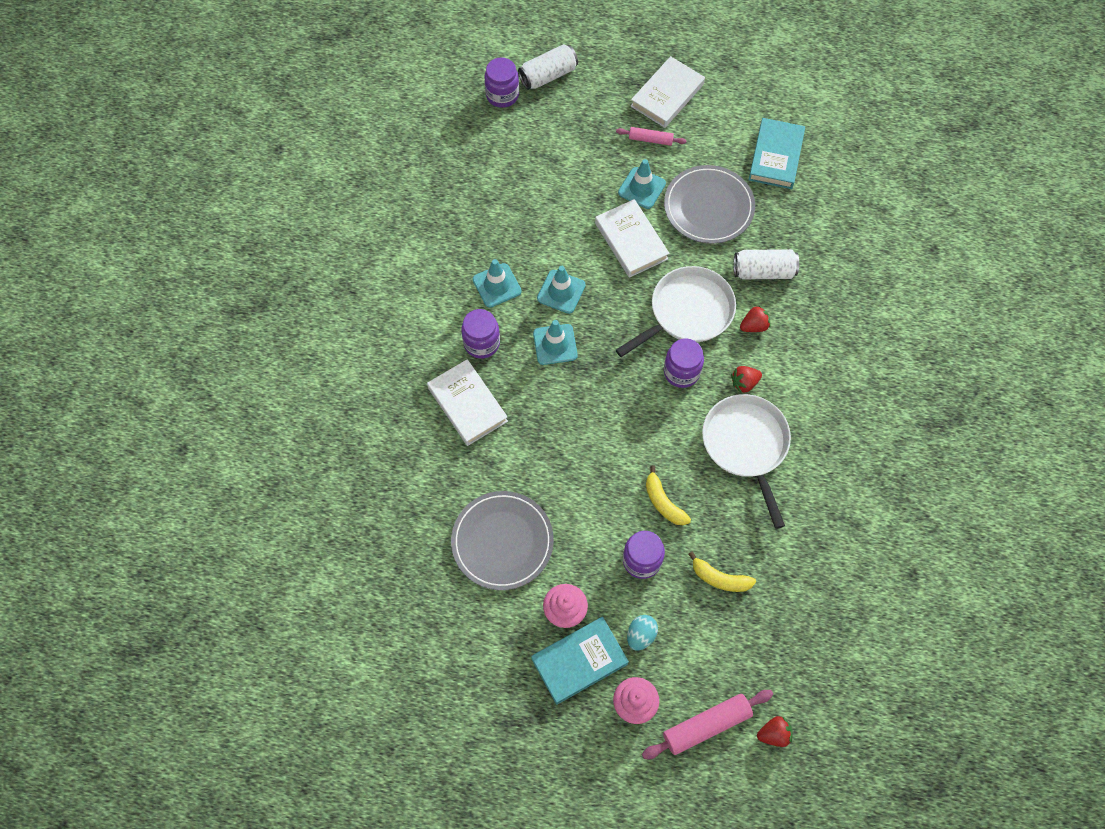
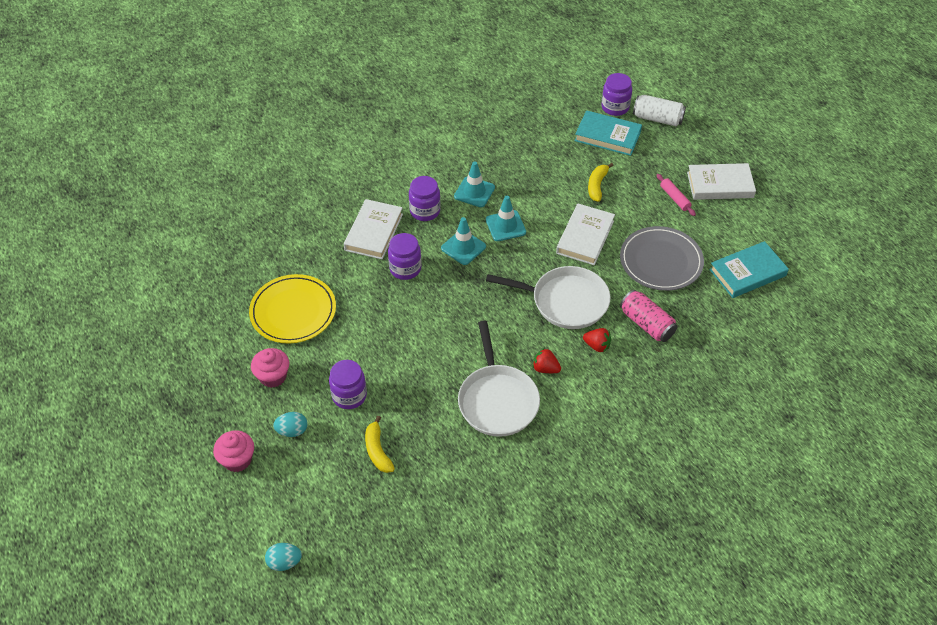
camera: 50 degrees right, 15 degrees down
grey plate [451,491,554,590] -> yellow plate [249,274,336,344]
turquoise book [531,617,629,705] -> turquoise book moved to [575,110,642,156]
turquoise traffic cone [618,159,666,209] -> none
pink rolling pin [642,690,773,759] -> none
yellow banana [646,465,691,525] -> yellow banana moved to [588,163,614,202]
purple jar [664,338,704,388] -> purple jar moved to [388,233,421,280]
white pan [702,394,791,529] -> white pan turned 135 degrees clockwise [458,321,540,437]
white can [734,249,799,279] -> pink can [620,290,677,342]
red strawberry [757,716,793,747] -> turquoise egg [265,543,302,571]

